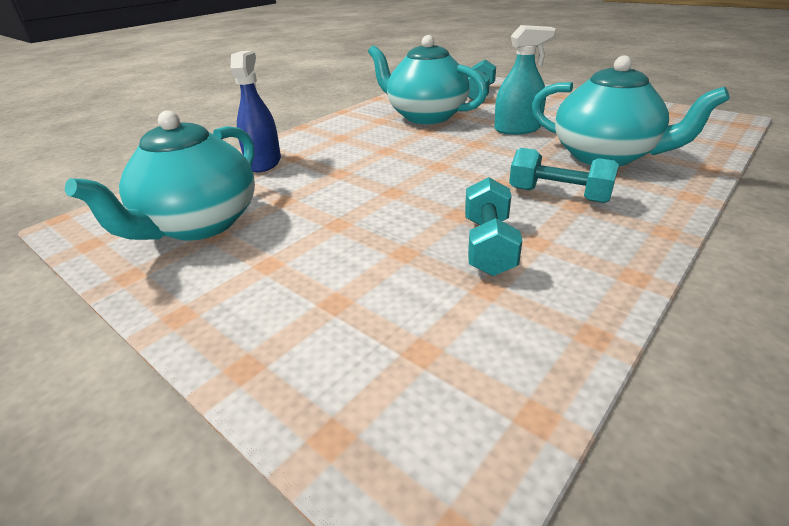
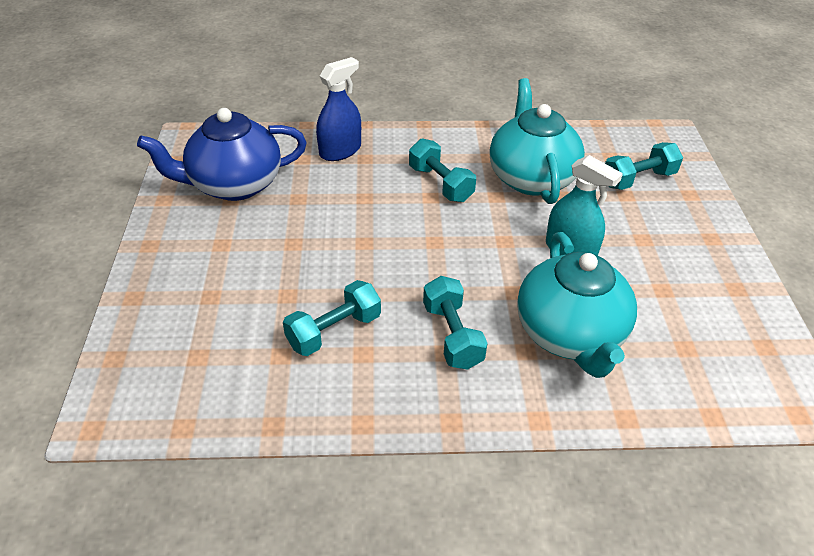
camera: 45 degrees right, 10 degrees up
turquoise teapot [65,110,255,241] -> blue teapot [137,108,307,201]
none -> turquoise dumbbell [409,138,476,202]

